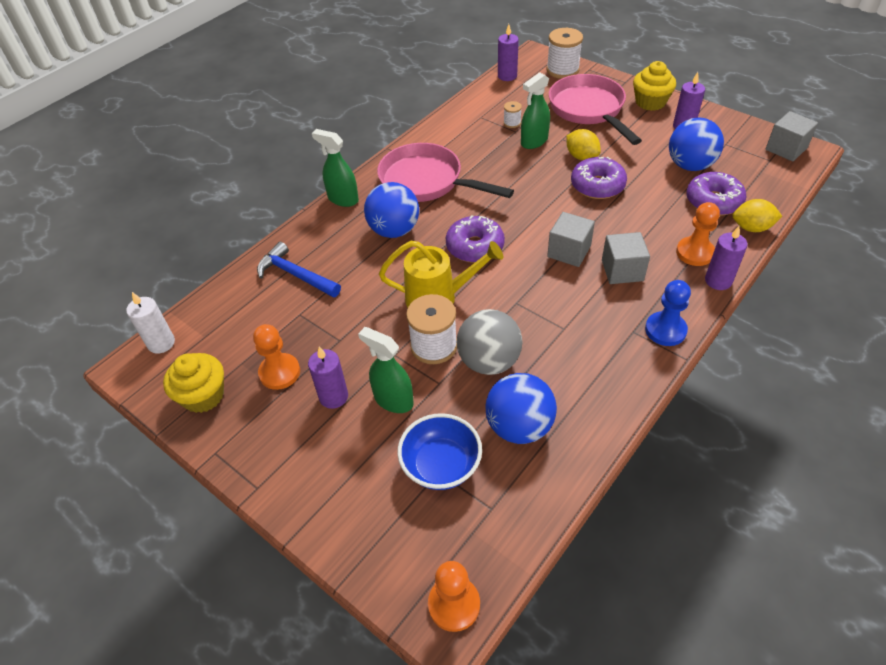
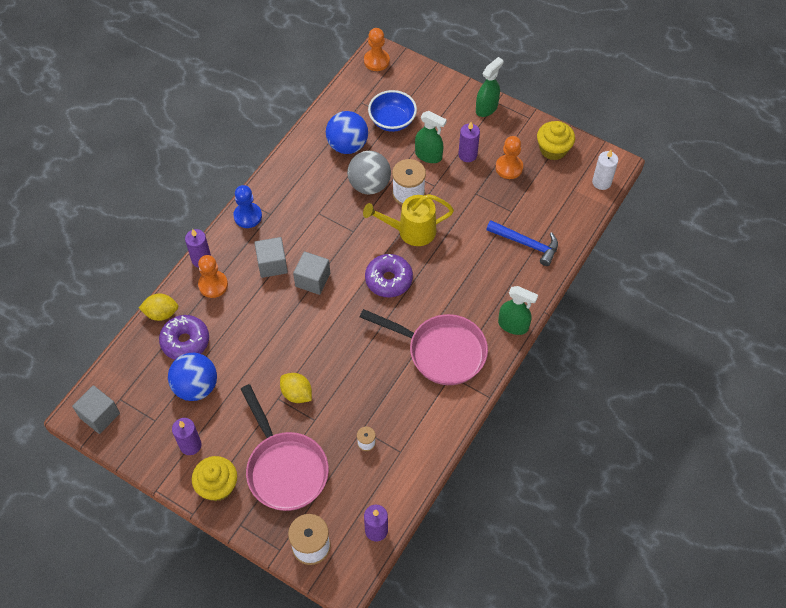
camera: 170 degrees right, 10 degrees up
blue ball [364,182,419,238] -> none
green spray bottle [521,72,550,149] -> green spray bottle moved to [476,57,503,117]
purple donut [571,157,627,199] -> none

